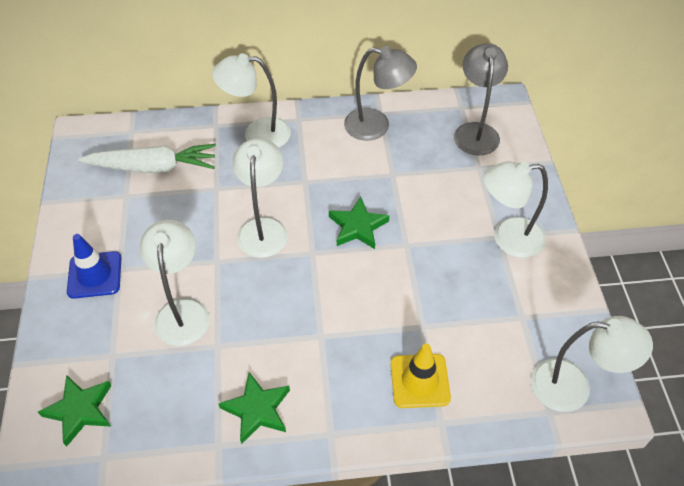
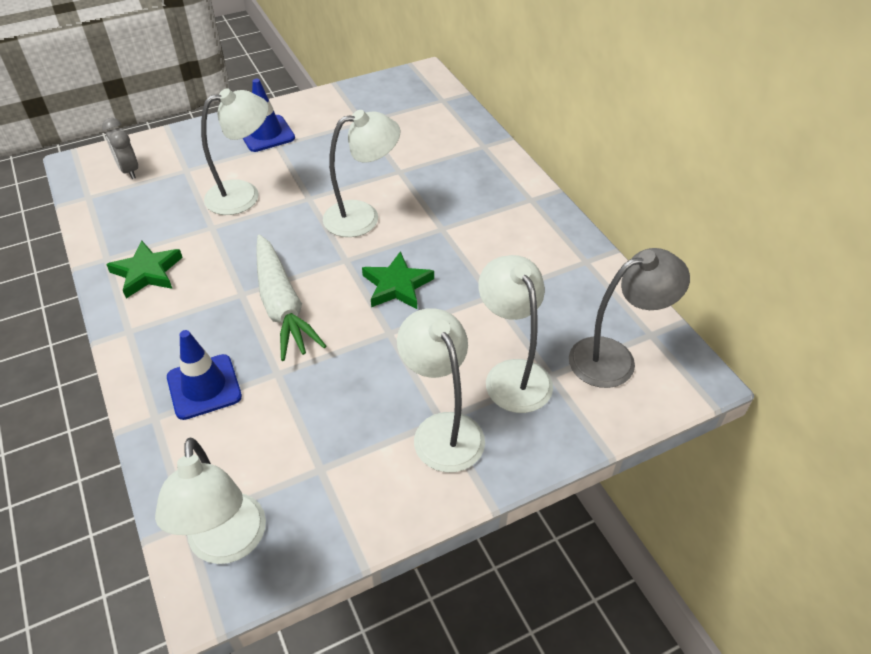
camera: 70 degrees right, 5 degrees down
green star [38,375,112,447] -> grey clock [102,118,138,179]
white carrot [78,144,216,173] -> white carrot moved to [256,235,326,361]
white lamp [212,53,291,148] -> white lamp moved to [478,255,553,413]
grey lamp [344,46,417,141] -> none
yellow traffic cone [390,344,451,408] -> blue traffic cone [167,330,242,420]

